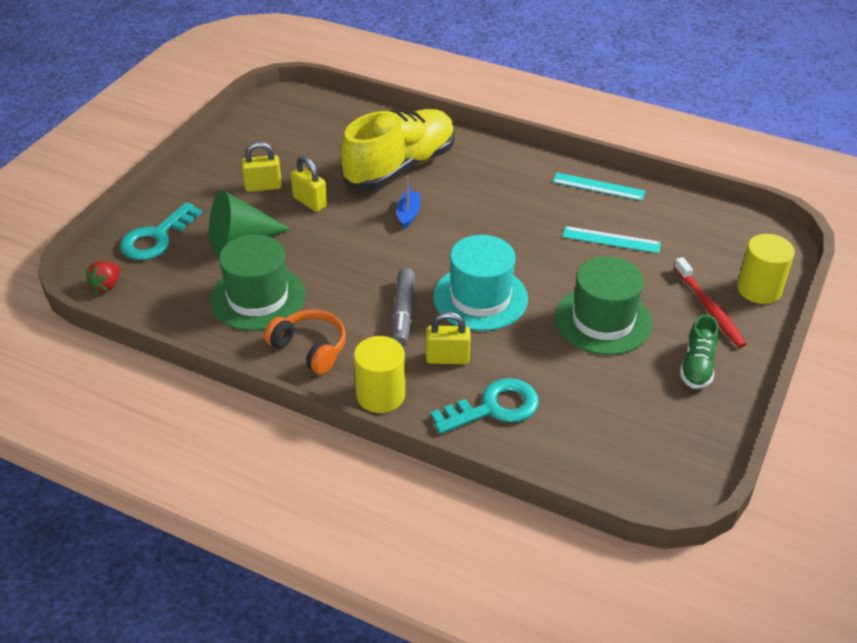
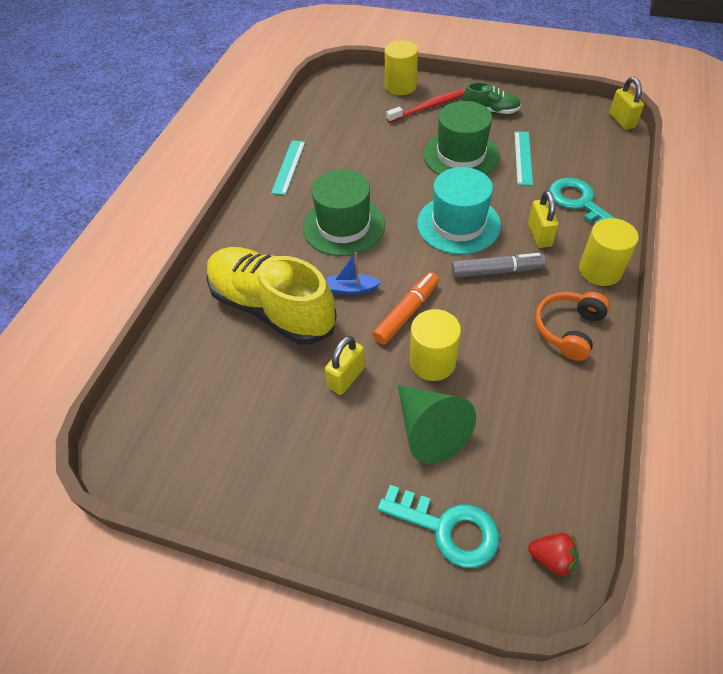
camera: 95 degrees left, 10 degrees up
green hat [210,234,306,331] -> green hat moved to [303,170,385,256]
yellow padlock [242,142,282,192] -> yellow padlock moved to [609,77,644,130]
turquoise ruler [562,226,661,253] -> turquoise ruler moved to [514,131,533,186]
none -> orange marker [372,272,439,345]
none -> yellow cylinder [410,309,461,381]

